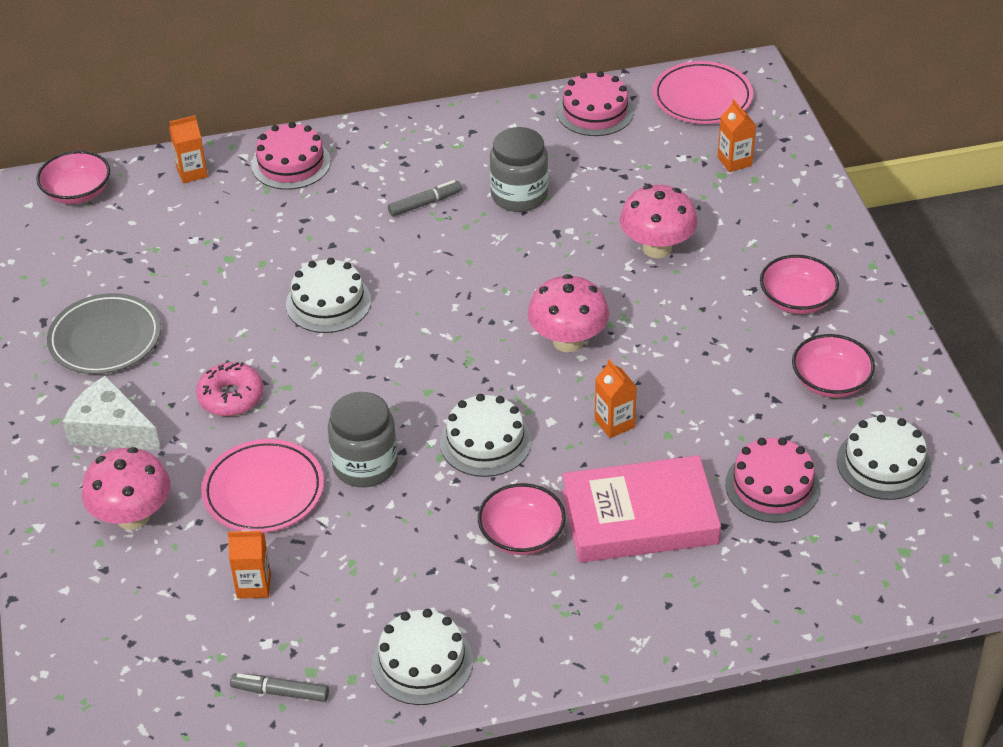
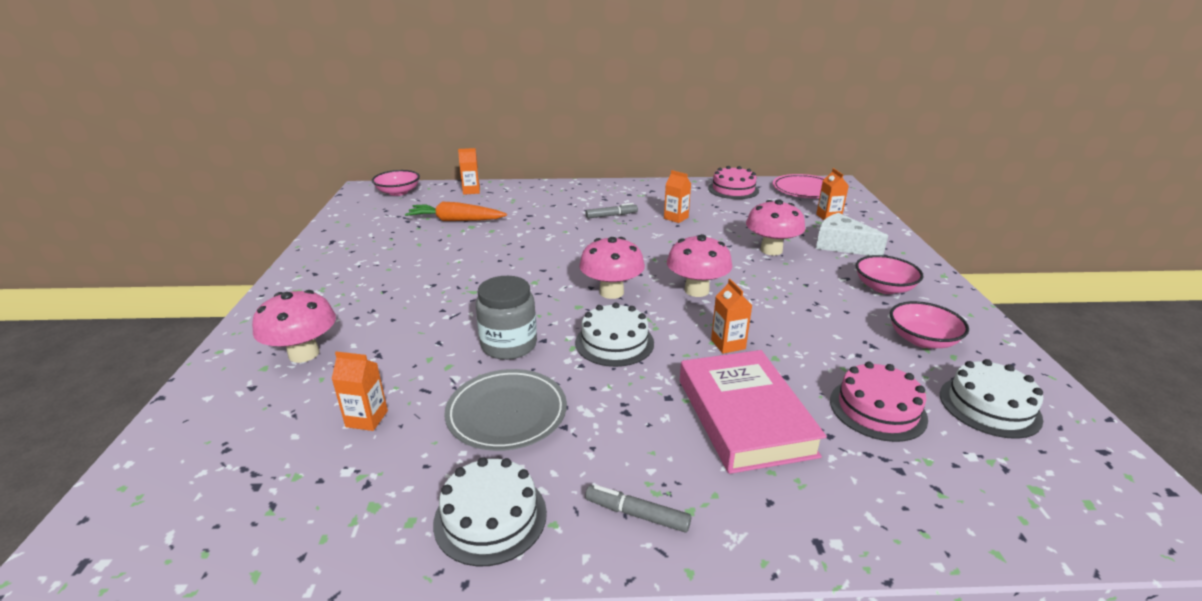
camera: 10 degrees right, 15 degrees down
grey plate [47,293,161,374] -> grey plate moved to [444,369,567,451]
white cheese [63,375,161,450] -> white cheese moved to [816,213,888,256]
pink donut [196,362,264,416] -> none
pink plate [201,439,324,533] -> none
grey marker [230,673,329,702] -> grey marker moved to [585,485,691,533]
pink cake [251,122,331,190] -> none
white cake [286,258,371,333] -> none
pink bowl [478,483,566,555] -> none
grey jar [490,127,548,212] -> orange carton [664,170,691,223]
pink book [562,455,721,563] -> pink book turned 75 degrees clockwise [680,350,827,474]
none -> orange carrot [405,202,507,221]
none -> pink mushroom [579,237,645,299]

